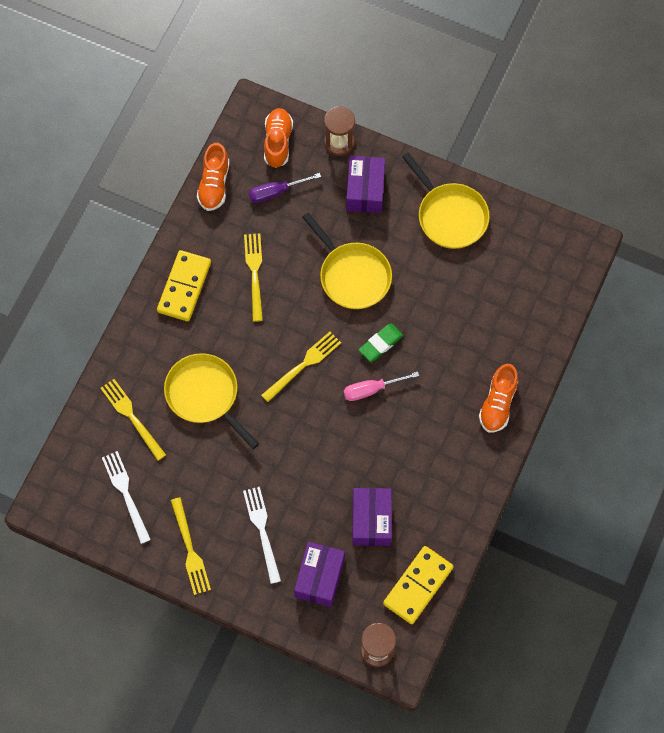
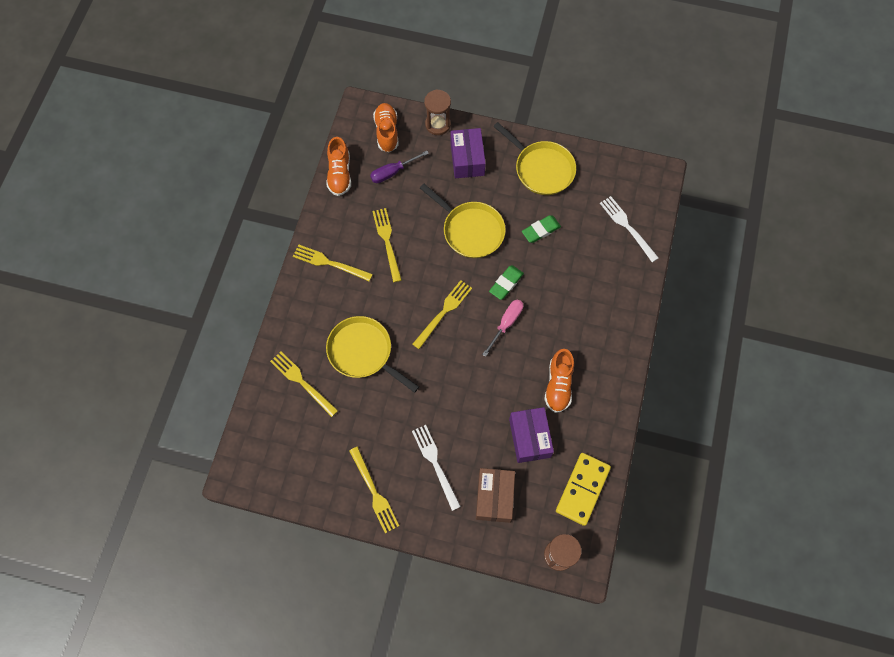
camera: 10 degrees left, 0 degrees up
white fork [102,451,151,544] -> white fork moved to [600,196,659,262]
yellow domino [157,250,211,321] -> yellow fork [293,245,373,282]
purple box [294,542,345,607] -> brown box [476,468,515,523]
pink screwdriver [343,372,419,401] -> pink screwdriver turned 150 degrees clockwise [482,300,523,357]
orange shoe [479,364,518,433] -> orange shoe moved to [544,349,574,413]
none -> green eraser [522,215,561,243]

